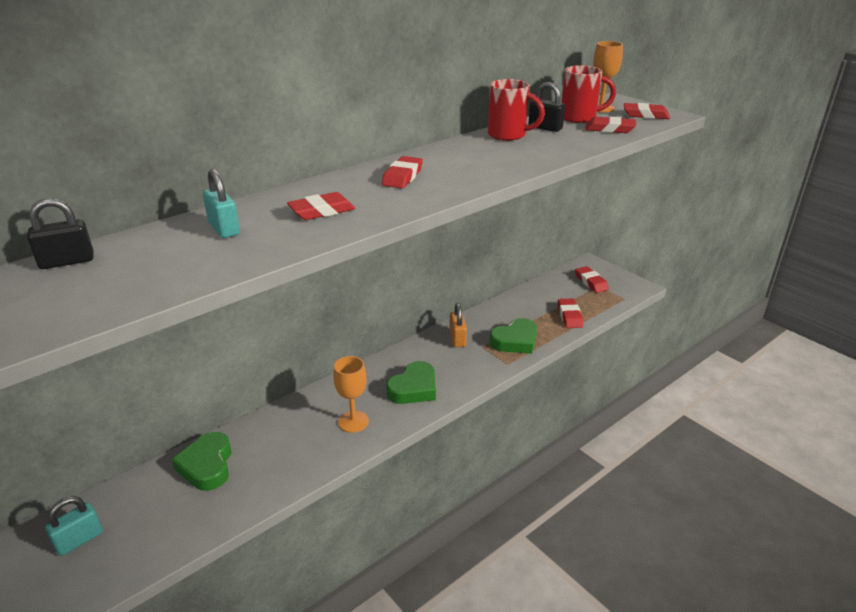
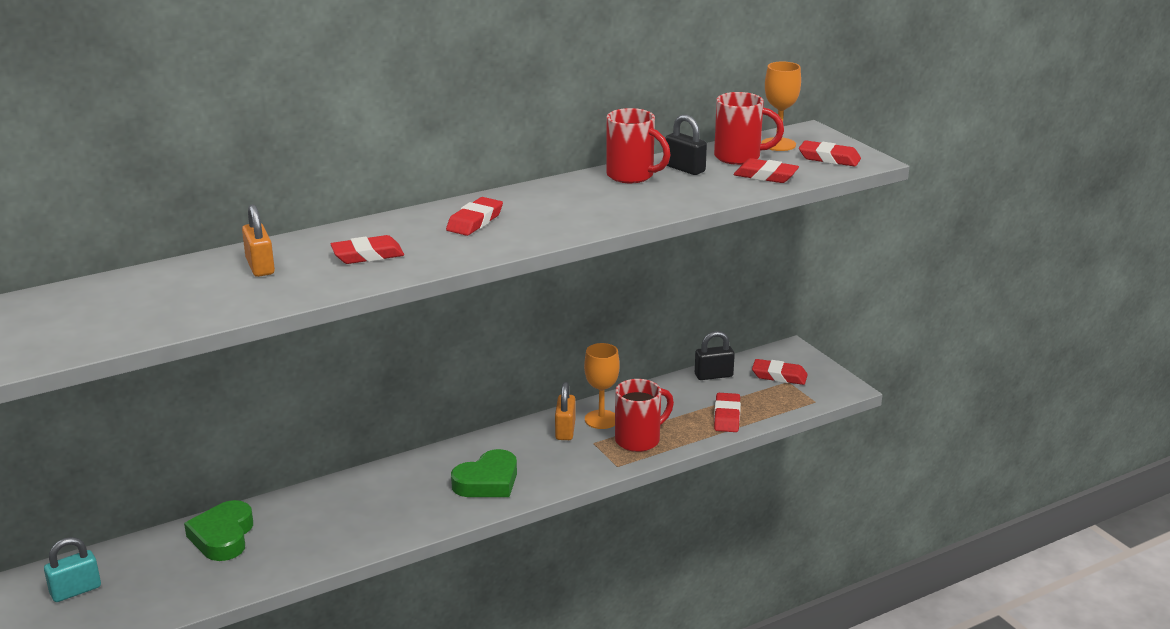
camera: 10 degrees right, 5 degrees down
black padlock [27,198,93,269] -> black padlock moved to [695,331,735,380]
turquoise padlock [203,169,240,238] -> orange padlock [242,204,275,277]
orange goblet [333,356,369,433] -> orange goblet moved to [584,343,620,429]
green heart [489,318,537,354] -> red mug [615,379,674,452]
red eraser [575,266,609,293] -> red eraser turned 60 degrees counterclockwise [752,359,808,385]

